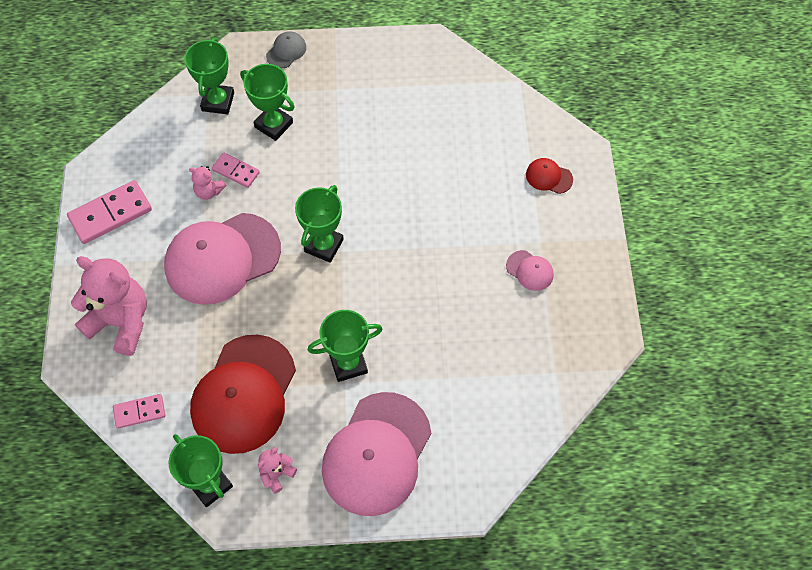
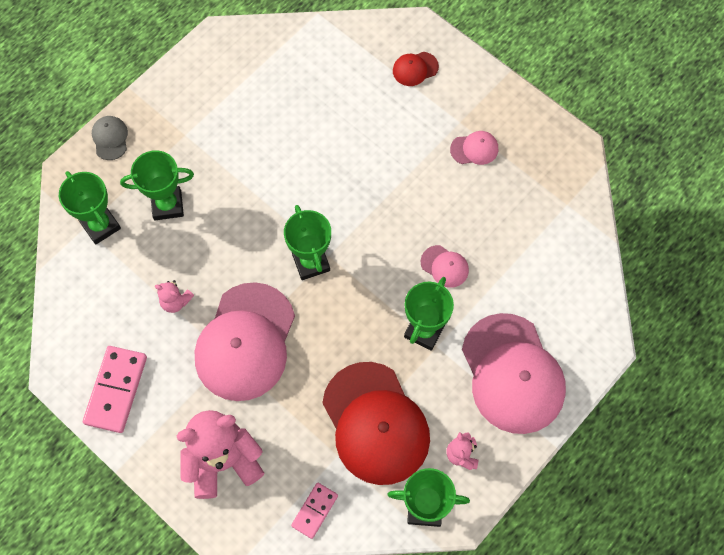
camera: 45 degrees left, 5 degrees up
pink teddy bear [189,166,226,200] -> pink teddy bear turned 45 degrees clockwise [155,280,194,313]
pink domino [212,153,260,188] -> none
none -> pink cap [421,245,469,288]

